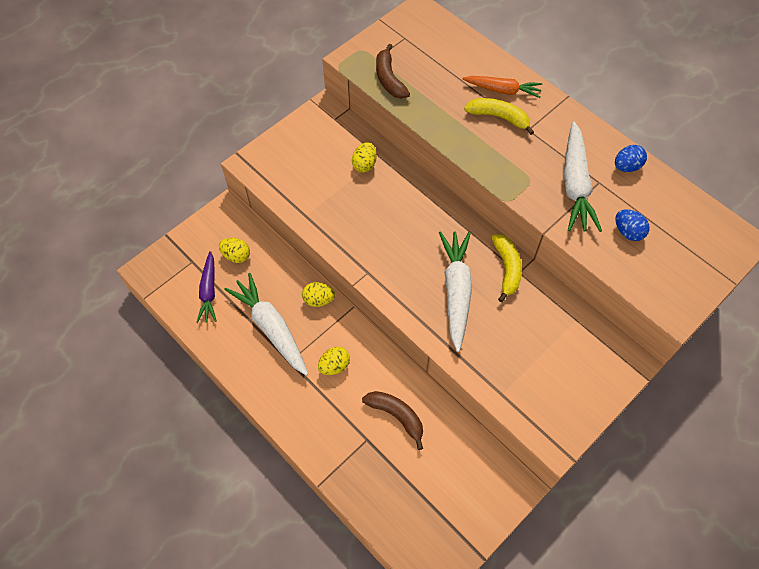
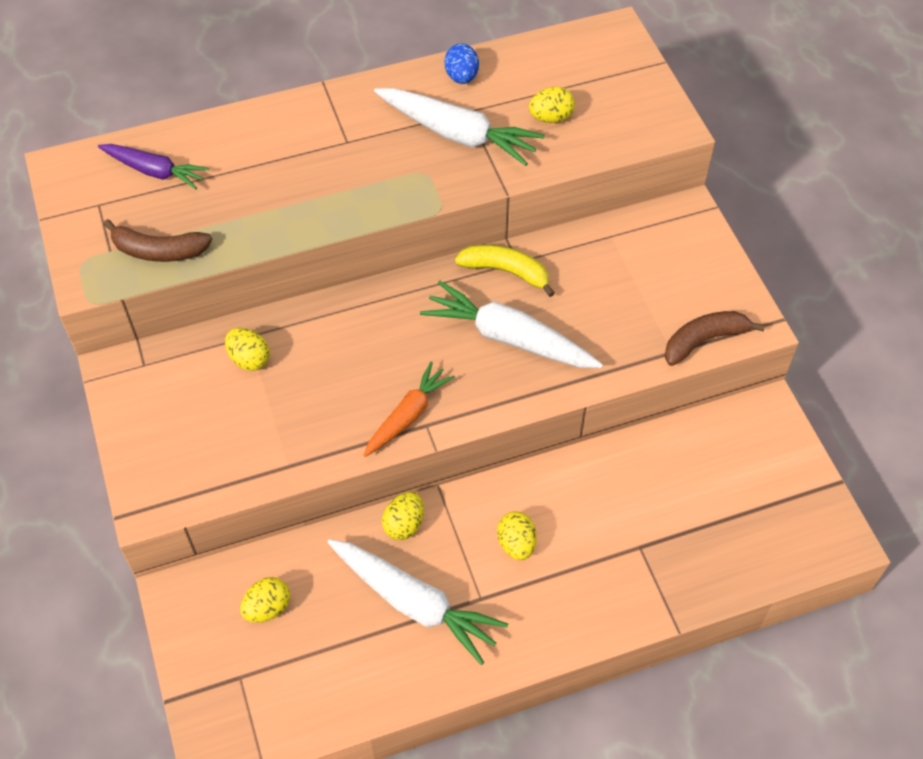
camera: 65 degrees left, 5 degrees down
purple carrot [196,251,217,323] -> purple carrot moved to [98,144,209,189]
white carrot [224,273,308,376] -> white carrot turned 135 degrees counterclockwise [327,539,508,665]
brown banana [362,391,423,450] -> brown banana moved to [665,311,765,366]
orange carrot [462,76,542,98] -> orange carrot moved to [363,362,455,457]
yellow banana [464,98,534,135] -> none
blue egg [615,209,650,241] -> yellow egg [529,87,575,123]

